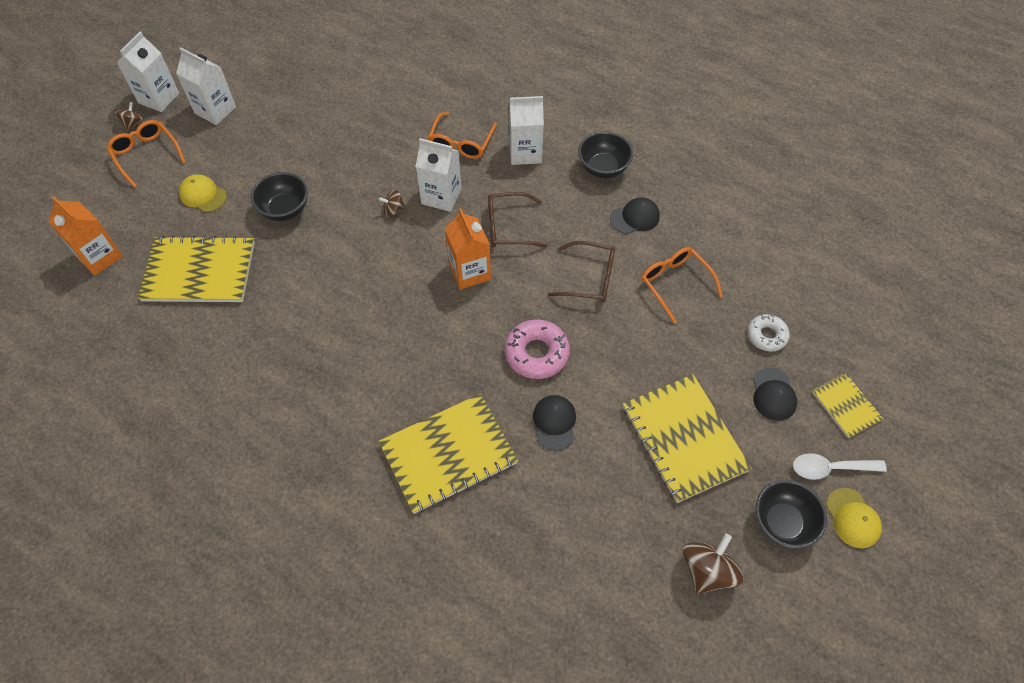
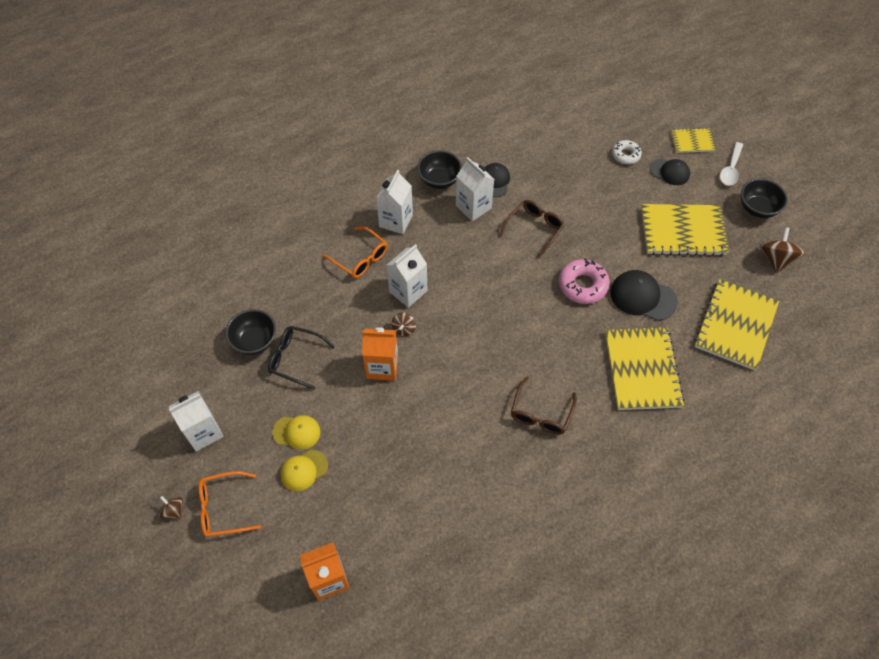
camera: 65 degrees left, 0 degrees up
white carton [117,31,179,112] -> white carton moved to [456,157,494,221]
yellow notebook [138,235,255,302] -> yellow notebook moved to [694,279,779,371]
black bowl [251,172,308,221] -> black bowl moved to [225,309,276,355]
orange carton [445,208,491,290] -> orange carton moved to [362,327,398,381]
brown glasses [488,192,548,248] -> brown glasses moved to [511,377,577,434]
black cap [533,395,576,451] -> black cap [610,270,678,321], size x1.53
orange glasses [641,247,723,324] -> none
brown spinning top [683,534,744,594] -> brown spinning top turned 45 degrees clockwise [760,227,805,273]
yellow cap [826,488,882,548] -> yellow cap moved to [272,415,320,450]
none -> black glasses [268,326,335,390]

